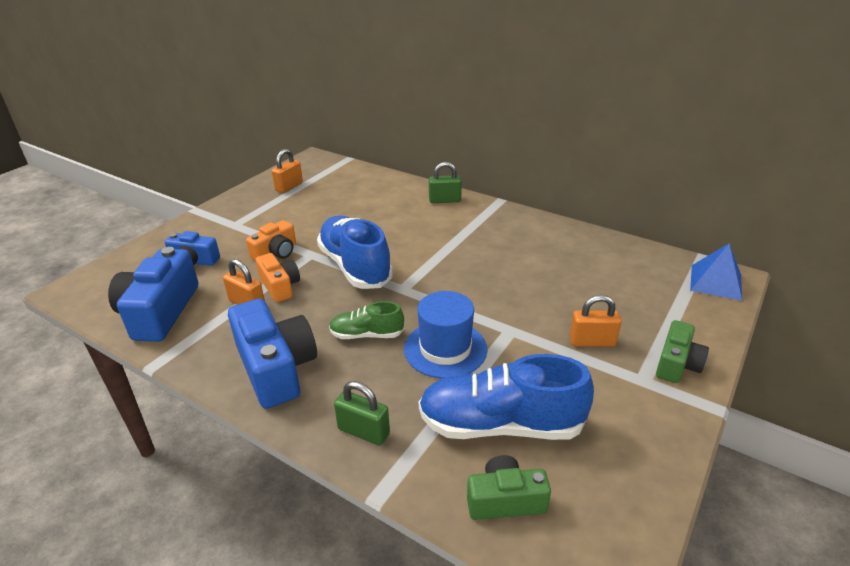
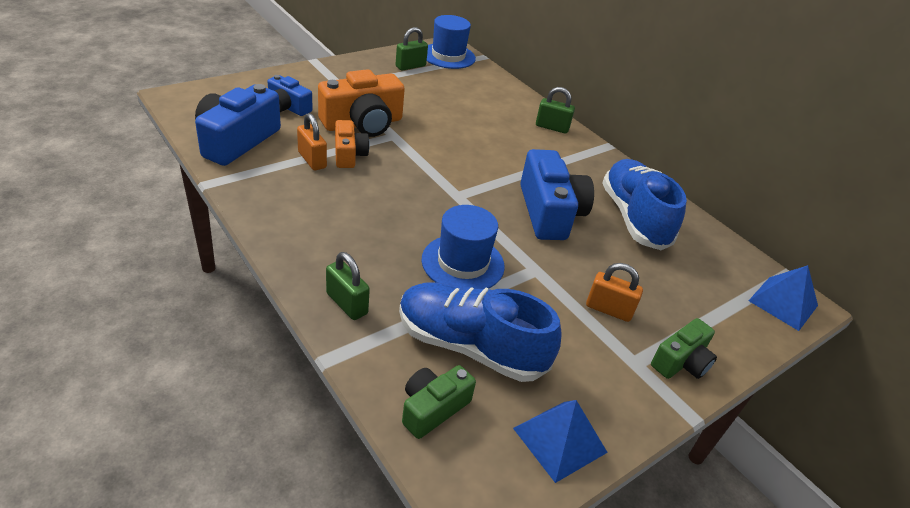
camera: 15 degrees right, 5 degrees up
blue camera [228,299,317,409] -> blue camera moved to [520,149,594,240]
orange camera [246,220,296,261] -> orange camera [318,69,405,137], size x1.73
orange padlock [272,149,303,193] -> green padlock [396,27,428,71]
blue shoe [317,215,393,289] -> blue shoe moved to [602,159,687,250]
green shoe [329,301,404,339] -> none
green camera [467,455,551,520] -> green camera turned 60 degrees counterclockwise [402,365,476,439]
none -> blue hat [427,15,476,69]
none -> blue pyramid [513,400,608,483]

